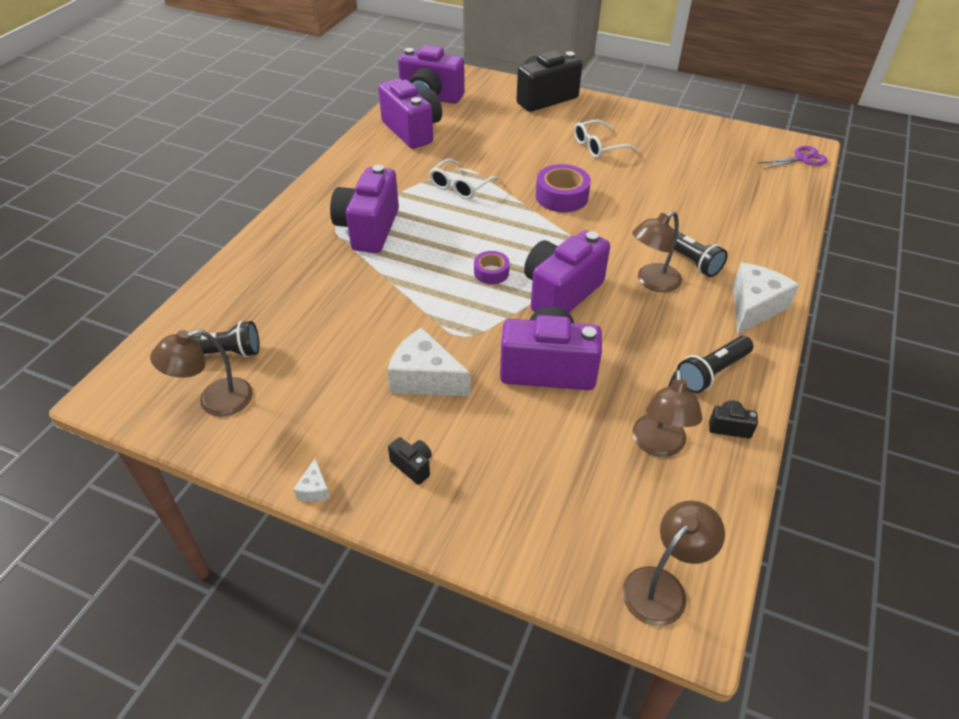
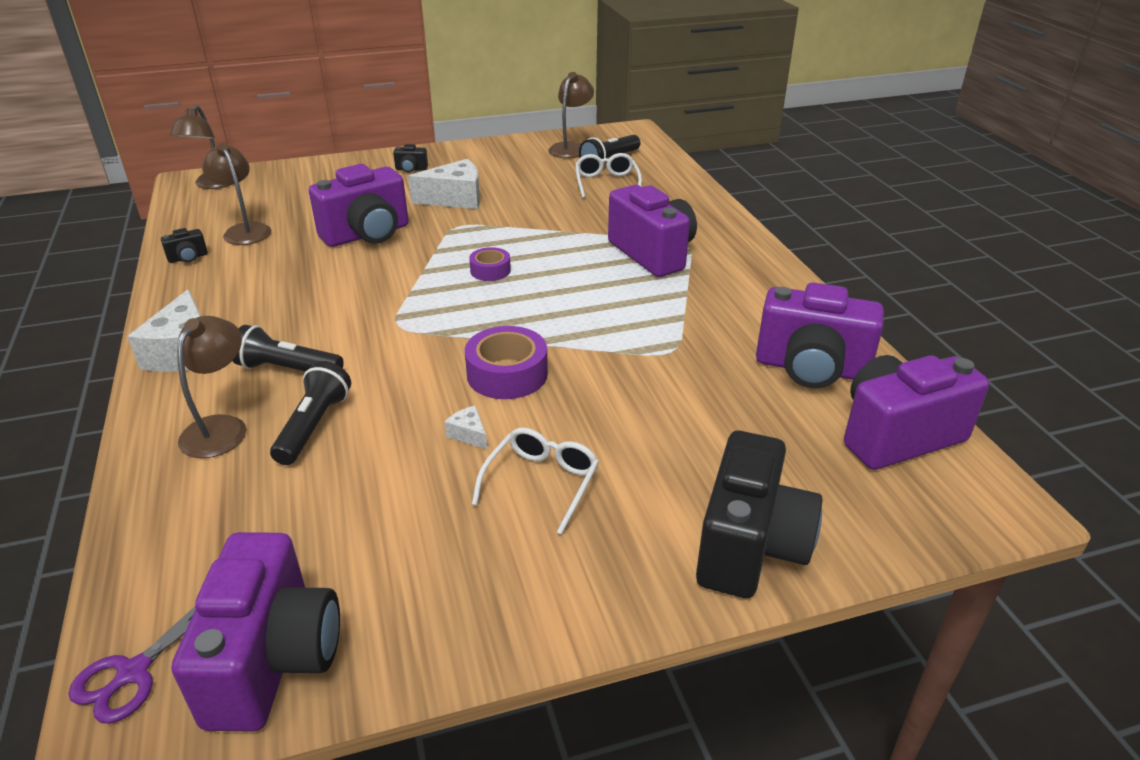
camera: 140 degrees right, 10 degrees down
white cheese [293,459,330,502] -> white cheese moved to [444,406,487,449]
white glasses [429,158,500,199] -> white glasses moved to [575,153,642,198]
purple camera [524,230,610,313] -> purple camera moved to [172,532,340,732]
brown lamp [632,211,682,292] -> brown lamp moved to [177,316,247,458]
black flashlight [677,336,754,393] -> black flashlight moved to [270,361,351,465]

